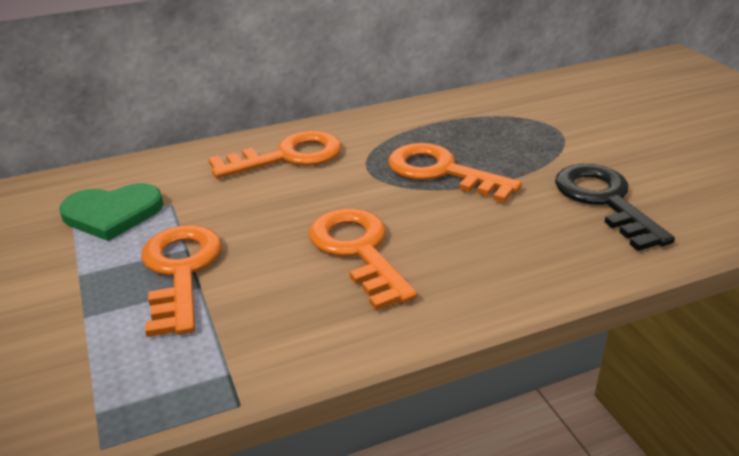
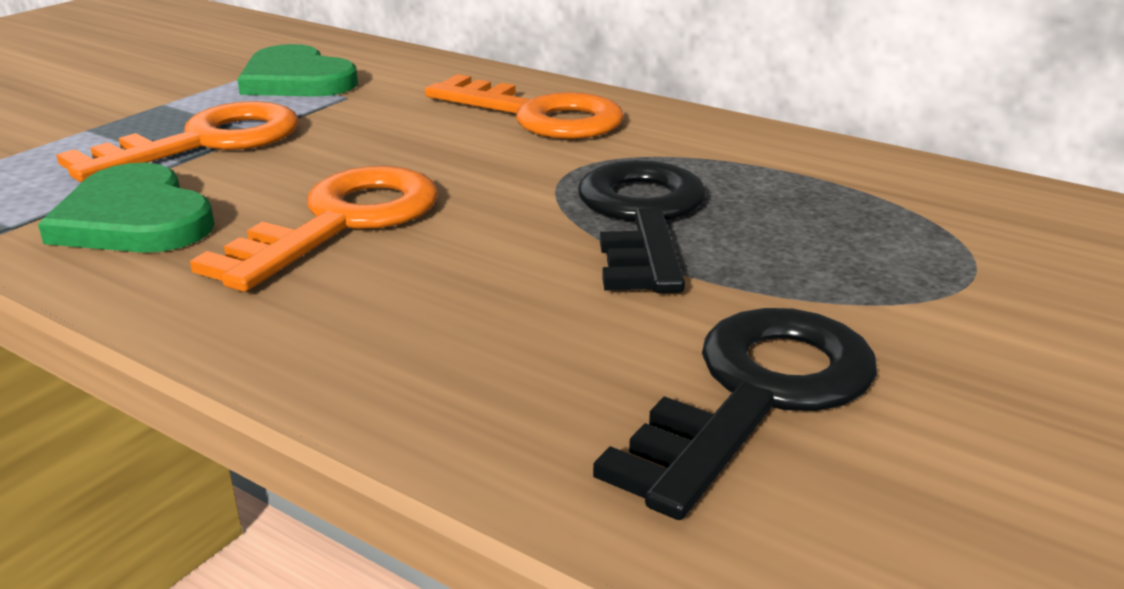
camera: 55 degrees right, 5 degrees down
orange key [388,143,522,203] -> black key [578,160,706,293]
none -> green heart [38,162,215,253]

